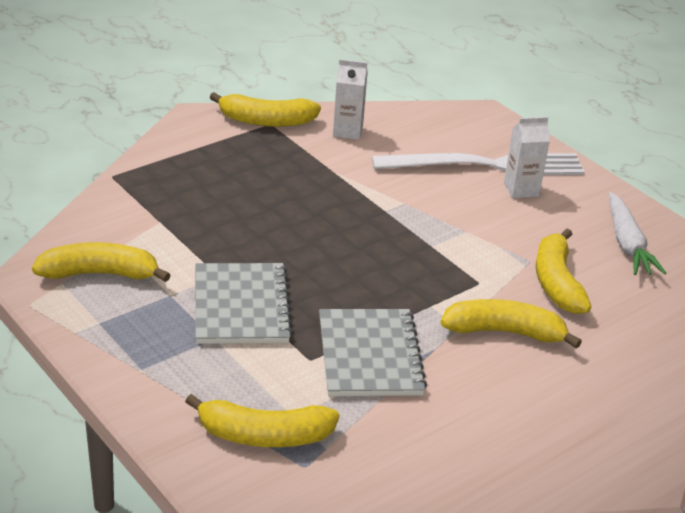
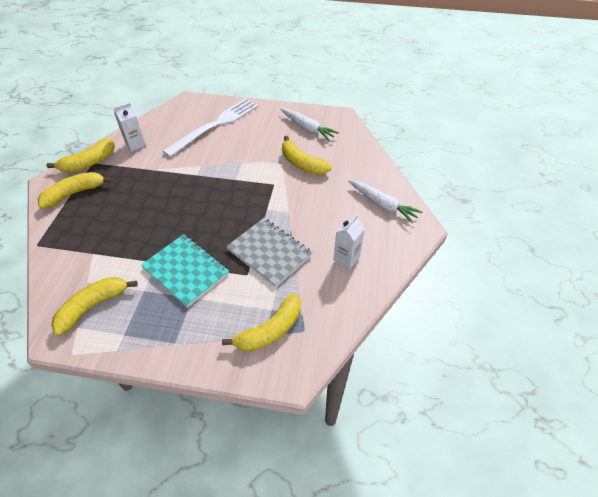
camera: 40 degrees left, 15 degrees up
grey notebook [195,263,293,344] -> turquoise notebook [141,234,229,308]
yellow banana [441,299,582,349] -> yellow banana moved to [38,172,113,209]
white carton [504,117,550,198] -> white carton moved to [334,215,365,269]
none -> white carrot [348,180,422,224]

